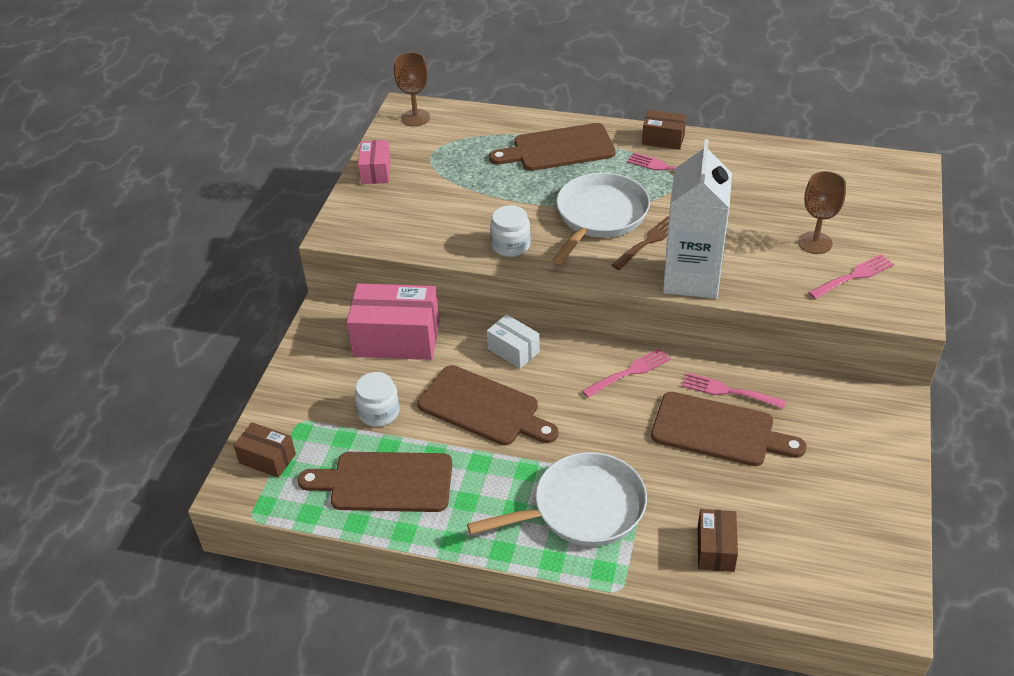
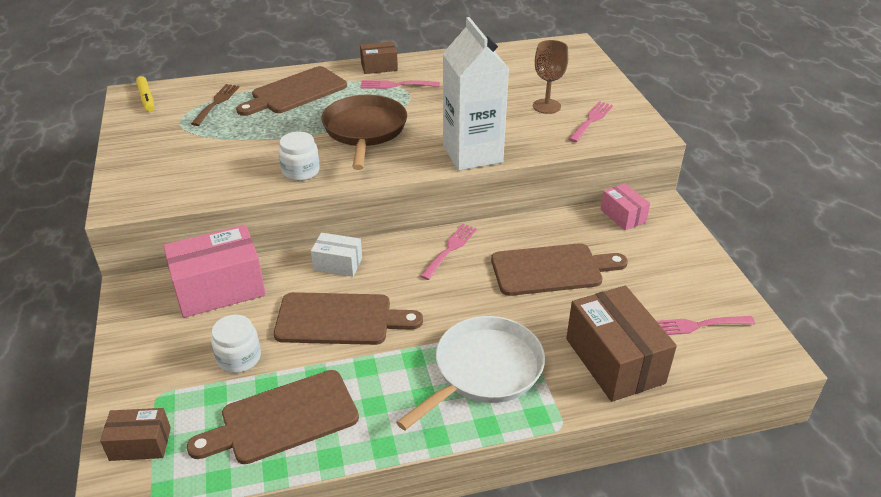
camera: 30 degrees left, 5 degrees down
pink box [358,140,391,184] -> pink box moved to [601,183,650,230]
brown goblet [394,52,430,126] -> yellow marker [136,76,154,112]
white pan [552,173,650,265] -> brown pan [322,94,407,170]
brown fork [612,216,669,270] -> brown fork moved to [191,84,240,126]
pink fork [682,373,786,409] -> pink fork moved to [657,316,755,335]
brown box [698,509,738,572] -> brown box [566,286,677,402], size x1.87

